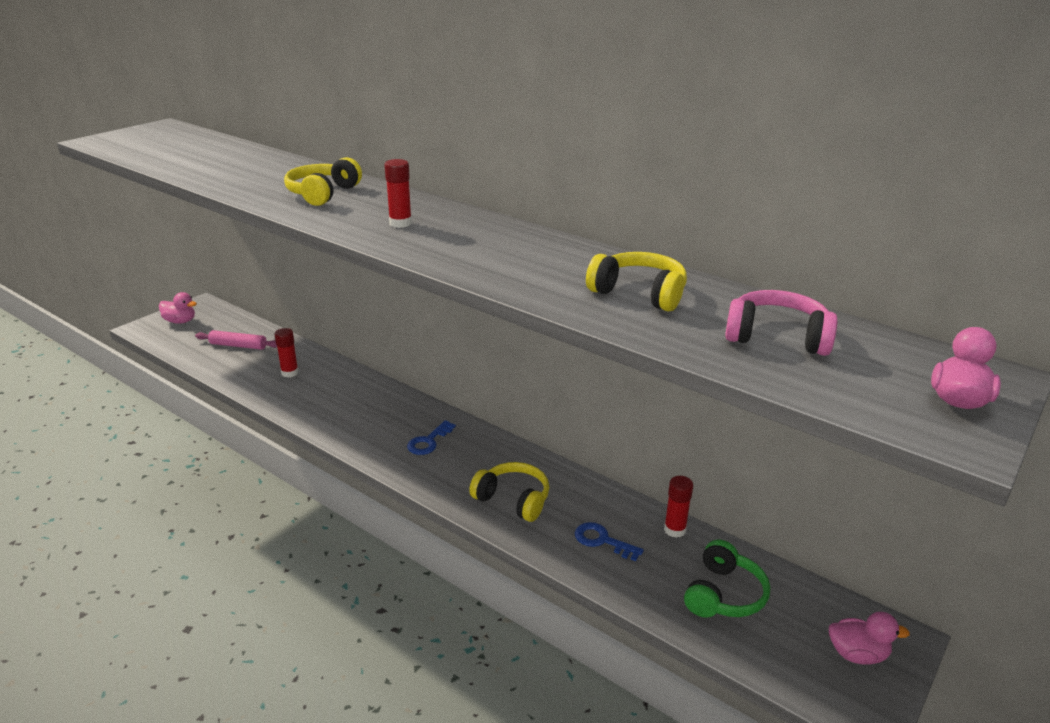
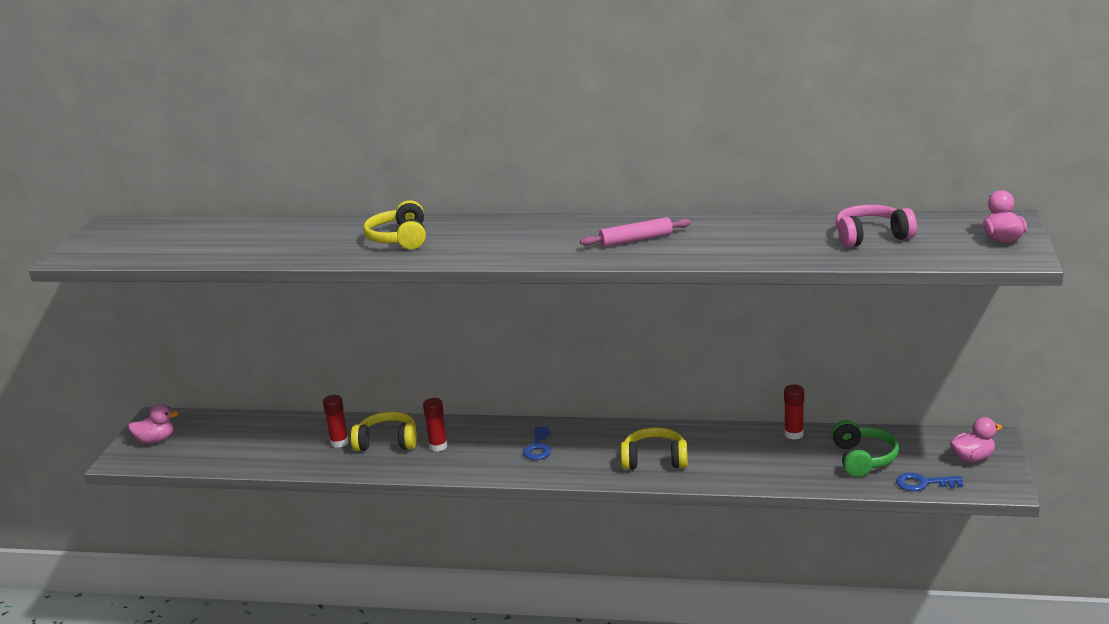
camera: 25 degrees left, 5 degrees down
pink rolling pin [195,330,277,350] -> pink rolling pin moved to [580,217,691,247]
red glue stick [384,159,412,228] -> red glue stick moved to [423,398,448,452]
blue key [575,522,644,561] -> blue key moved to [896,473,963,491]
yellow headphones [586,252,687,311] -> yellow headphones moved to [351,411,417,451]

